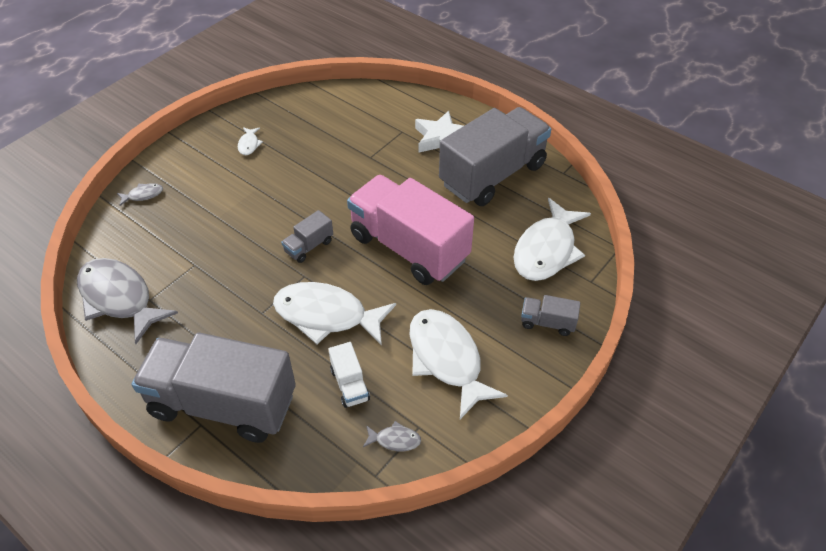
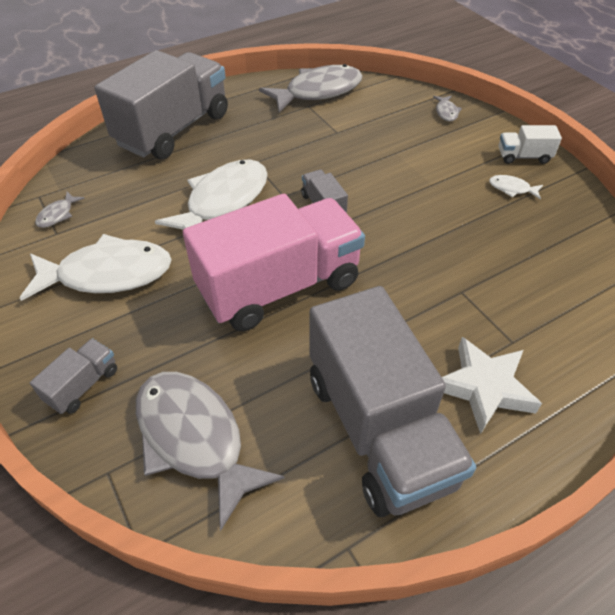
camera: 110 degrees right, 0 degrees up
white truck [328,342,370,408] -> white truck moved to [499,125,562,164]
white fish [514,198,591,281] -> grey fish [136,372,285,531]

